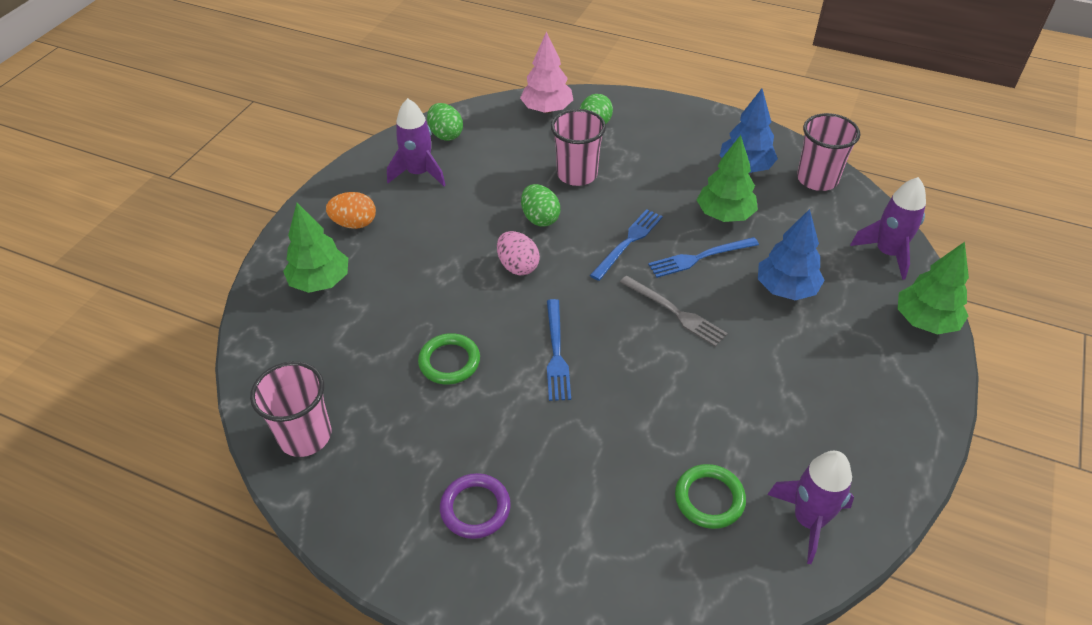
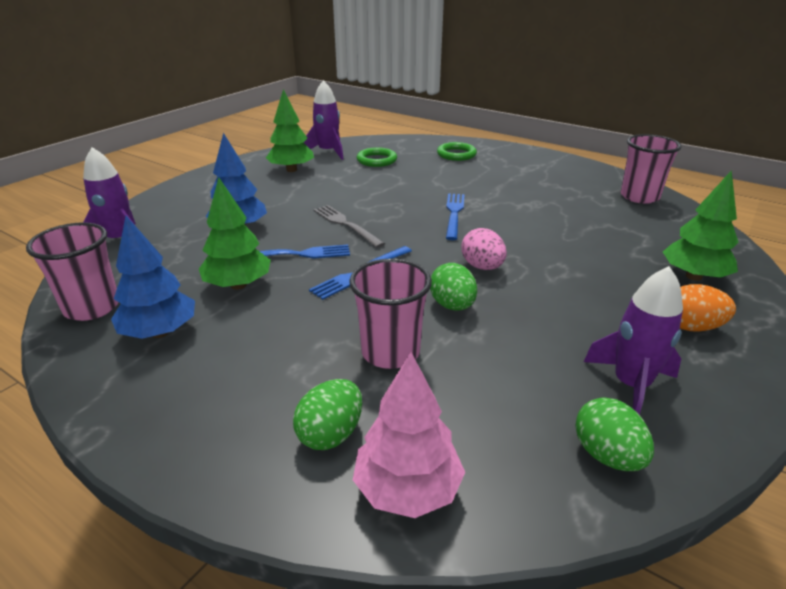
camera: 170 degrees left, 15 degrees down
green ring [418,333,480,384] -> green ring moved to [437,142,477,161]
purple ring [440,473,511,539] -> none
green tree [898,242,969,335] -> green tree moved to [266,89,314,172]

